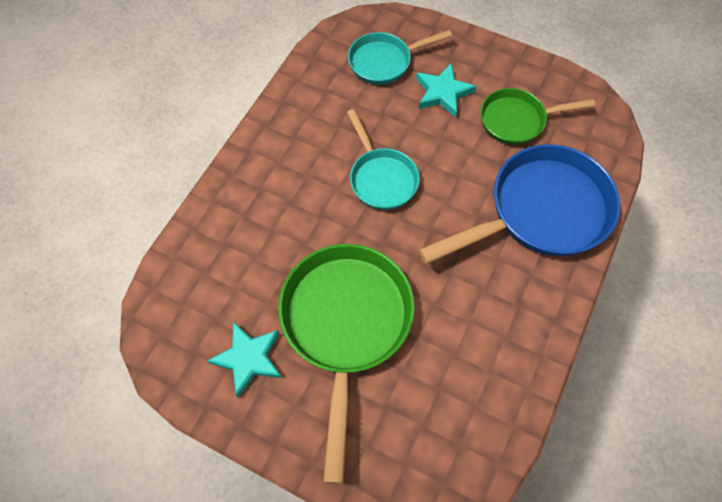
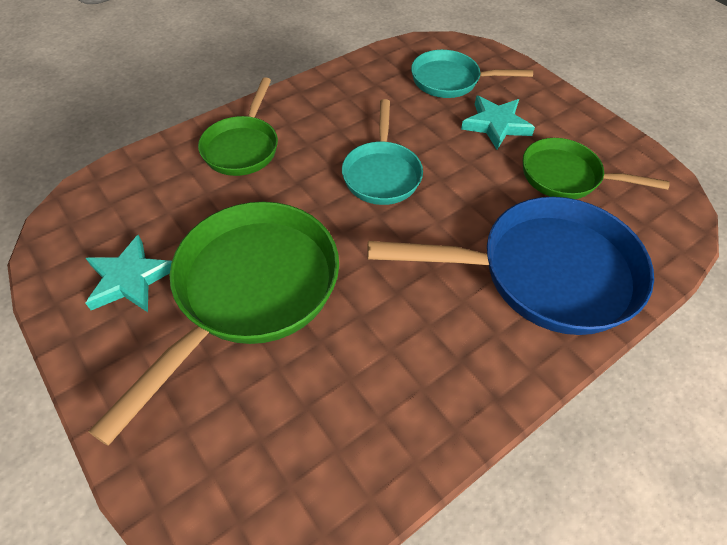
camera: 25 degrees right, 10 degrees down
none -> green pan [198,77,278,176]

